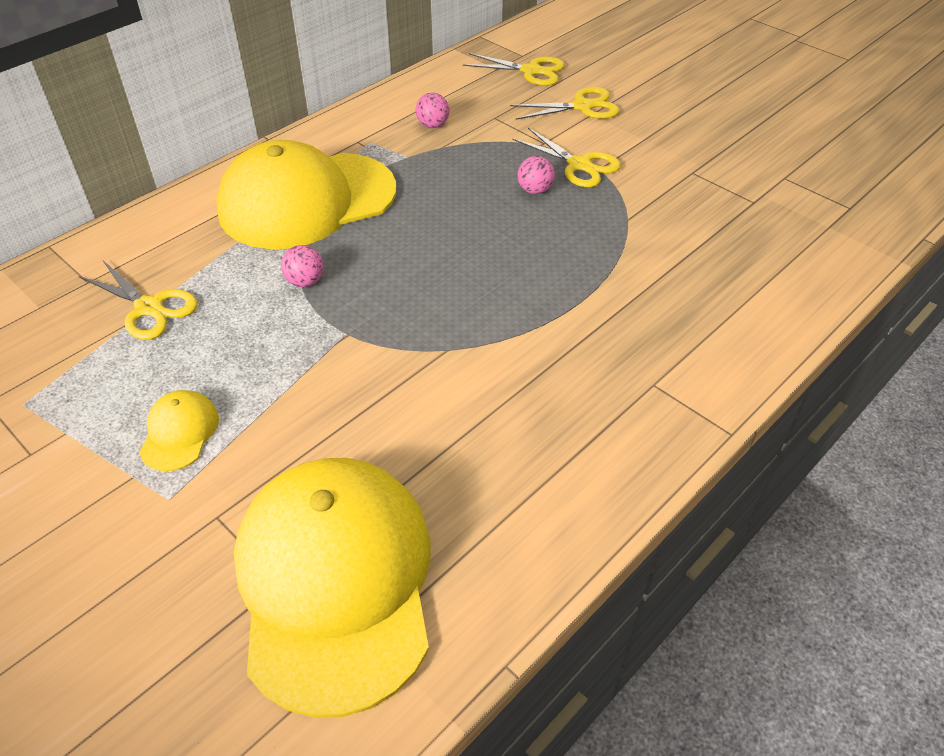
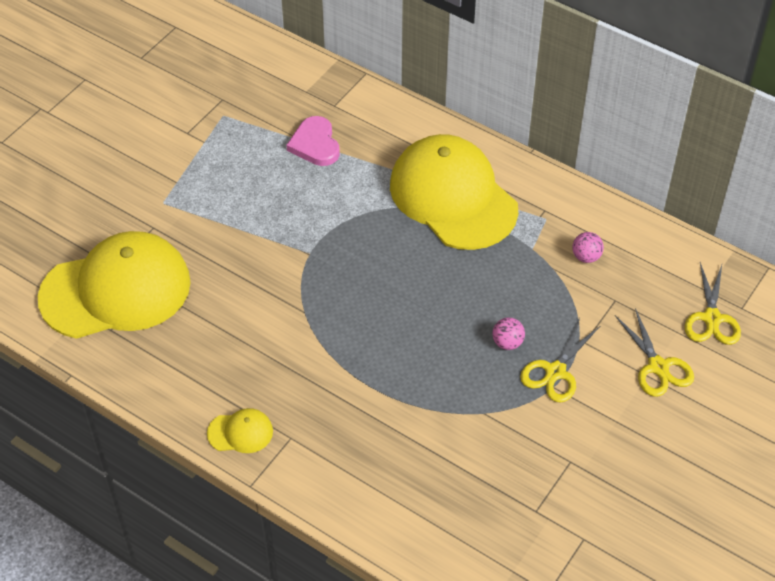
camera: 80 degrees right, 5 degrees up
yellow scissors [79,261,197,340] -> pink heart [286,116,340,166]
yellow cap [139,390,219,471] -> yellow cap moved to [207,408,273,453]
pink ball [281,245,324,287] -> none

